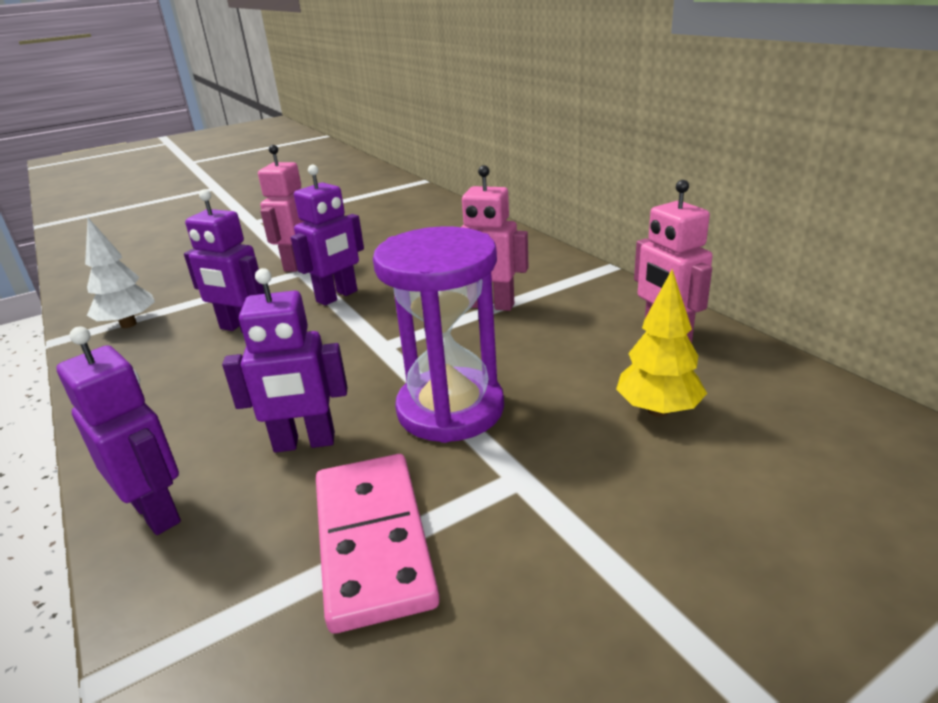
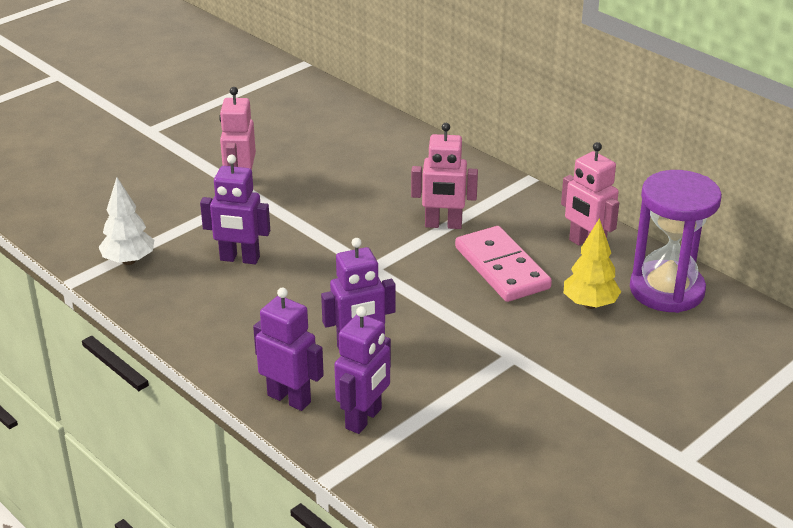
camera: 15 degrees left, 5 degrees up
purple robot [291,165,364,306] -> purple robot moved to [334,306,391,434]
pink domino [316,454,440,634] -> pink domino moved to [455,226,552,302]
purple hourglass [373,226,504,443] -> purple hourglass moved to [630,170,722,313]

